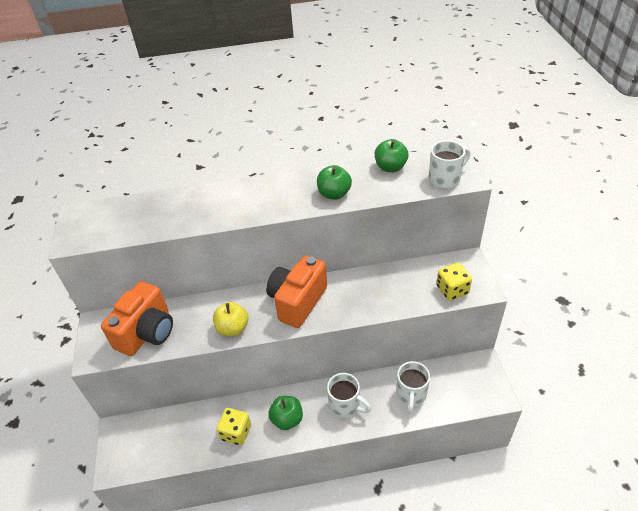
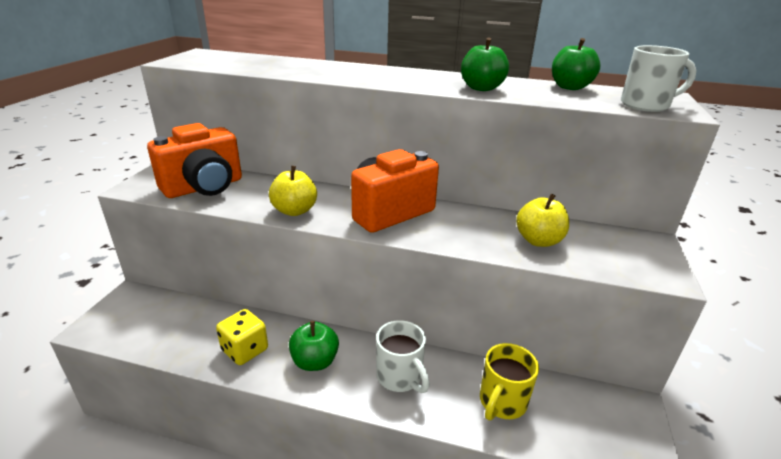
camera: 20 degrees right, 15 degrees down
white mug [397,361,430,413] -> yellow mug [480,343,539,420]
yellow dice [436,263,472,301] -> none
none -> yellow apple [516,194,569,247]

